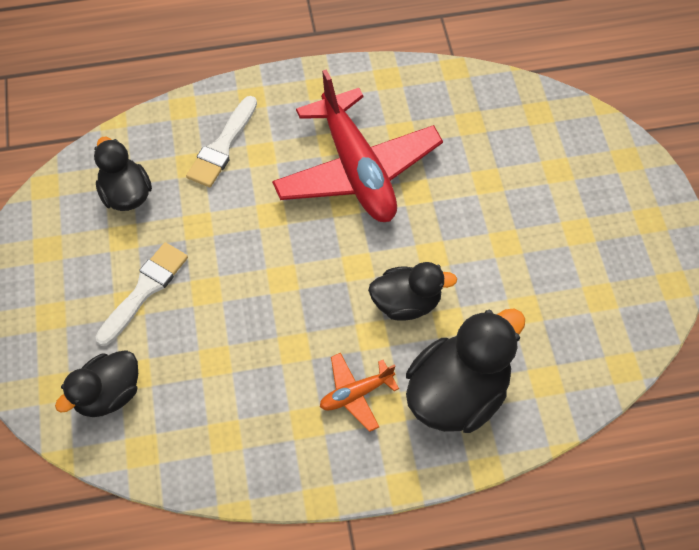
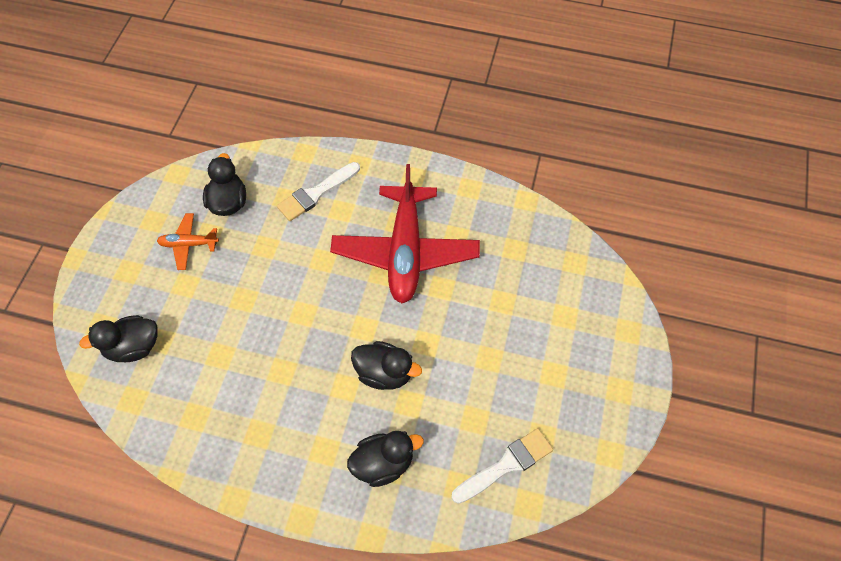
camera: 25 degrees right, 0 degrees up
white brush [96,242,188,346] -> white brush moved to [452,428,553,504]
orange plane [320,353,399,432] -> orange plane moved to [157,213,219,270]
black duck [406,309,525,433] -> black duck [347,431,424,487], size x0.63

